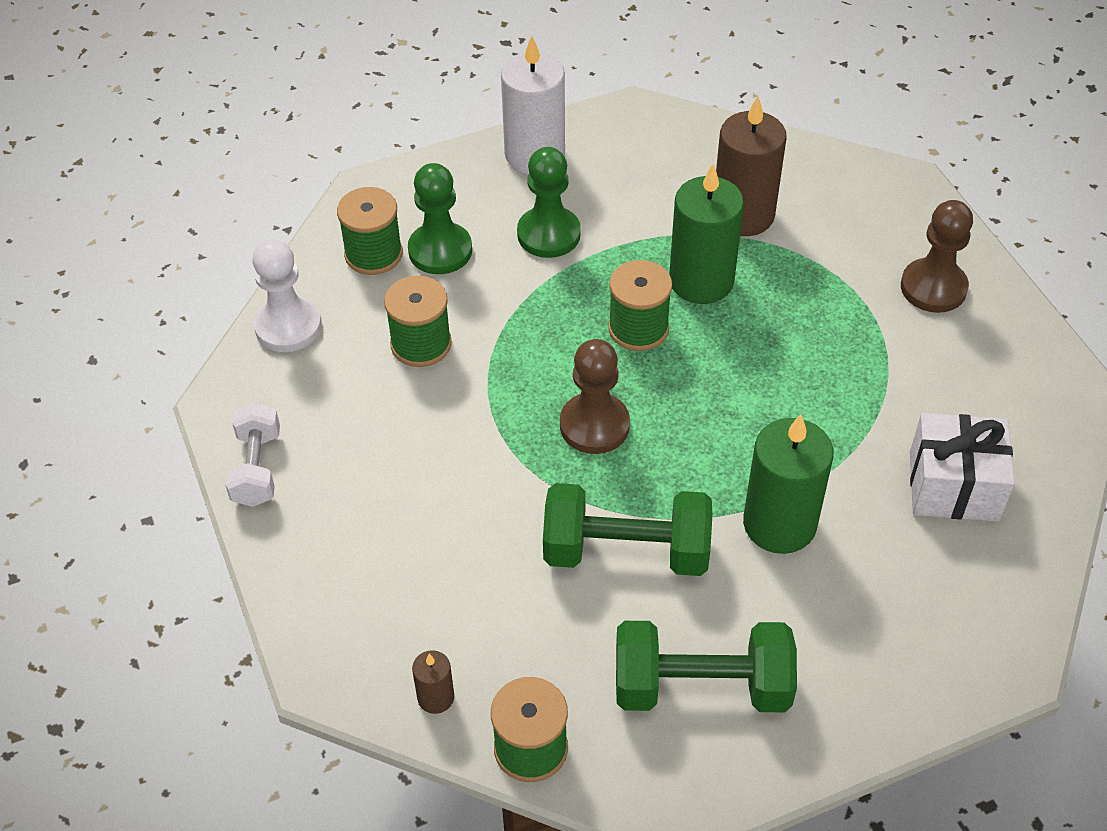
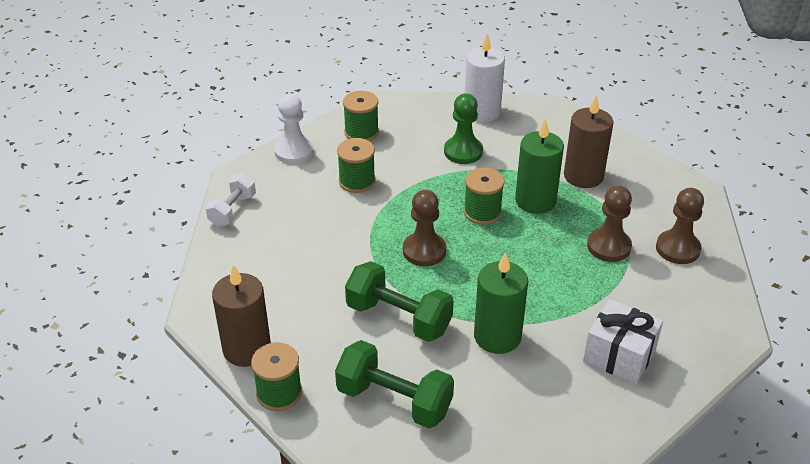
camera: 25 degrees right, 10 degrees down
green pawn [408,163,472,274] -> none
brown candle [412,650,454,714] -> brown candle [212,265,271,367], size x2.15
none -> brown pawn [587,185,632,262]

